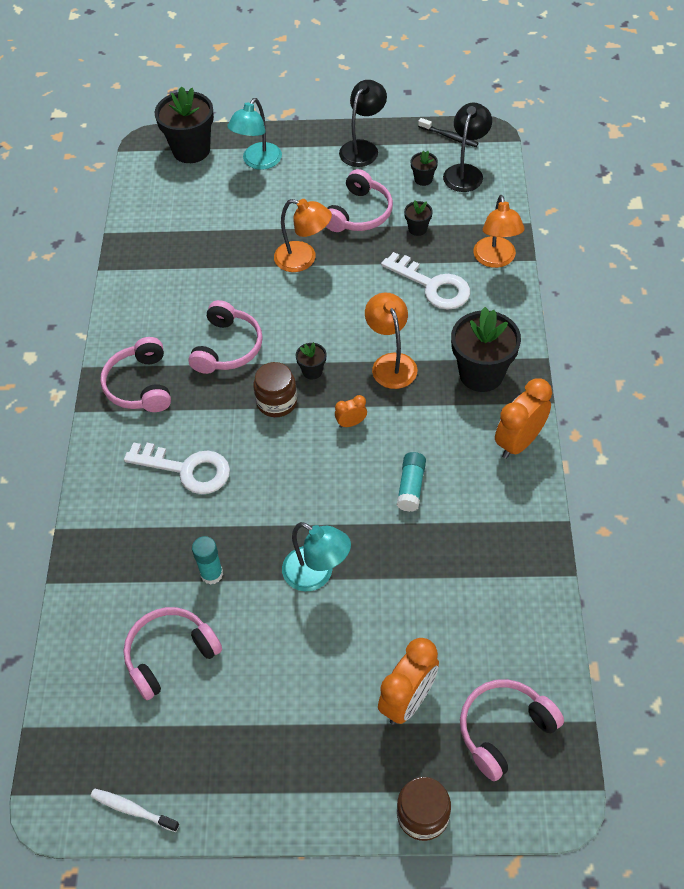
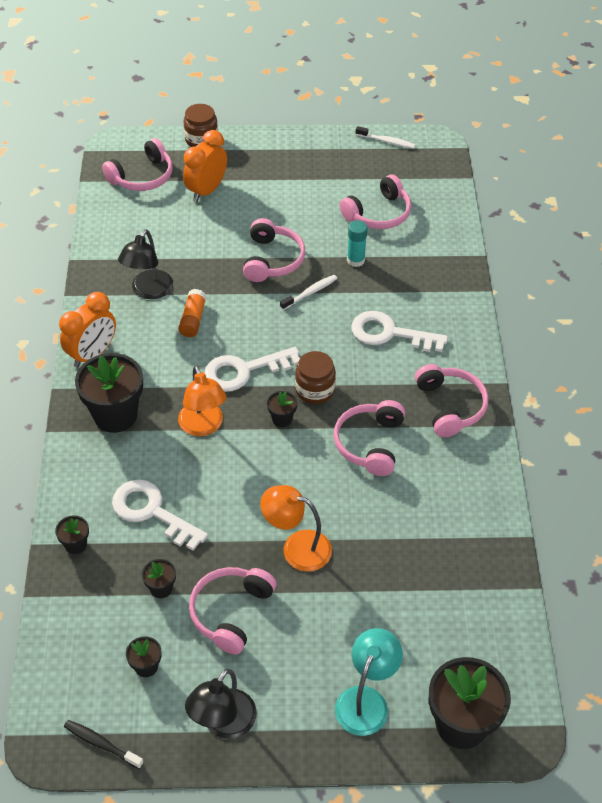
camera: 175 degrees right, 5 degrees down
turquoise lamp [282,522,351,592] -> pink headphones [243,218,305,282]
orange clock [335,395,367,428] -> white key [204,347,300,392]
turquoise glue stick [397,452,426,512] -> orange glue stick [178,289,207,337]
black lamp [443,102,492,192] -> black lamp moved to [118,229,173,299]
orange lamp [473,195,525,268] -> black flower pot [55,515,89,554]
none -> white toothbrush [280,275,337,310]

